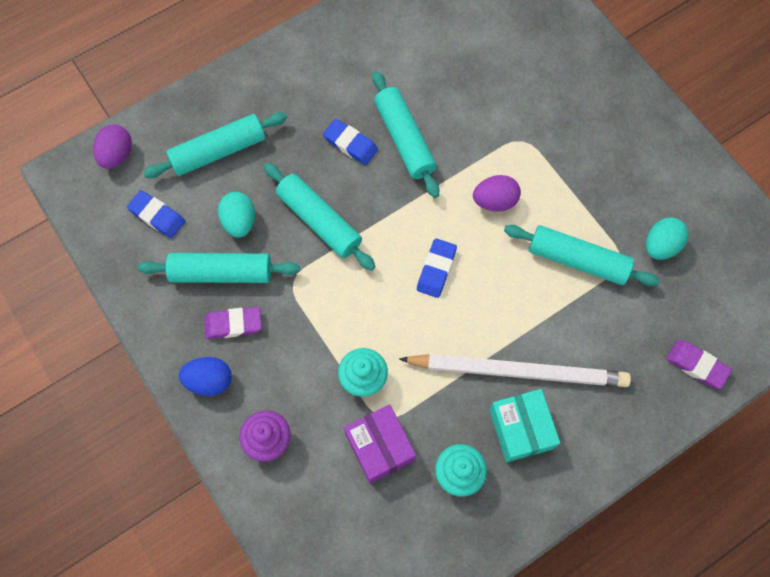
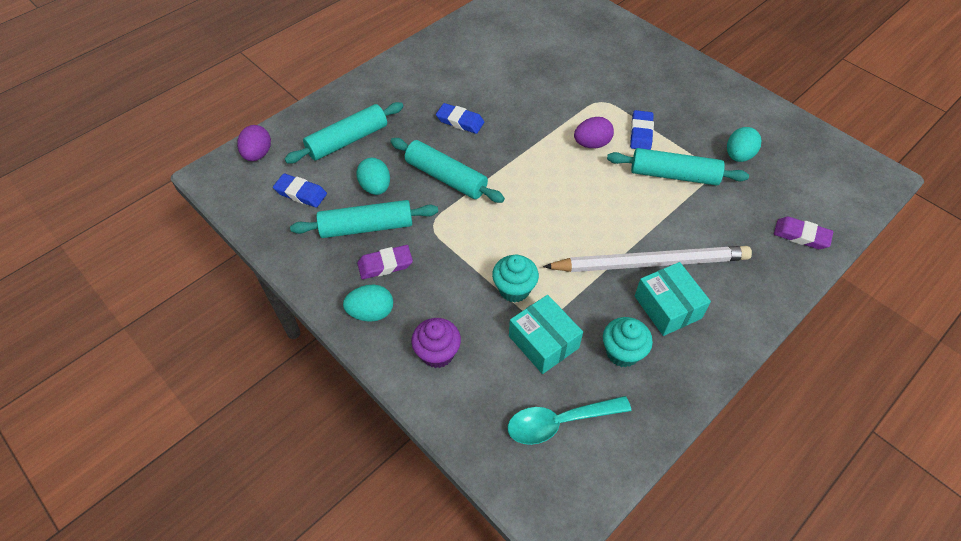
camera: 10 degrees left, 15 degrees down
blue egg [179,357,232,396] -> turquoise egg [343,285,393,322]
purple box [344,404,416,484] -> turquoise box [509,295,583,374]
turquoise rolling pin [372,71,439,198] -> none
blue eraser [417,238,457,298] -> blue eraser moved to [630,110,654,150]
none -> turquoise spoon [507,396,631,445]

